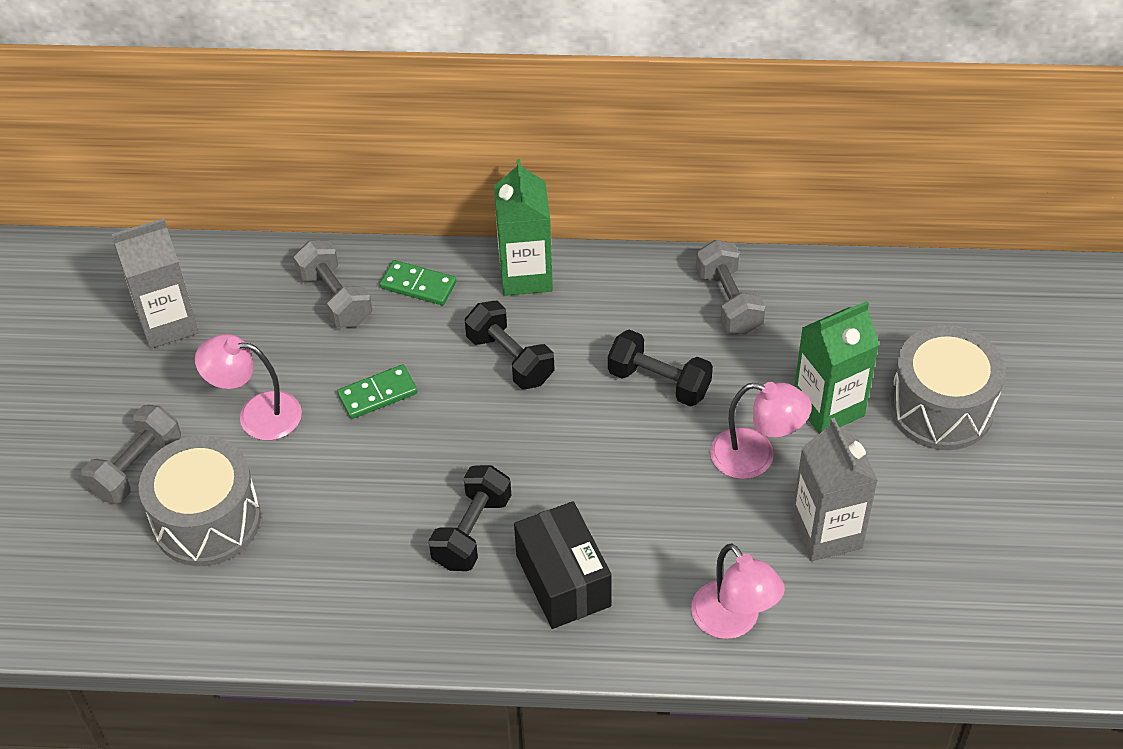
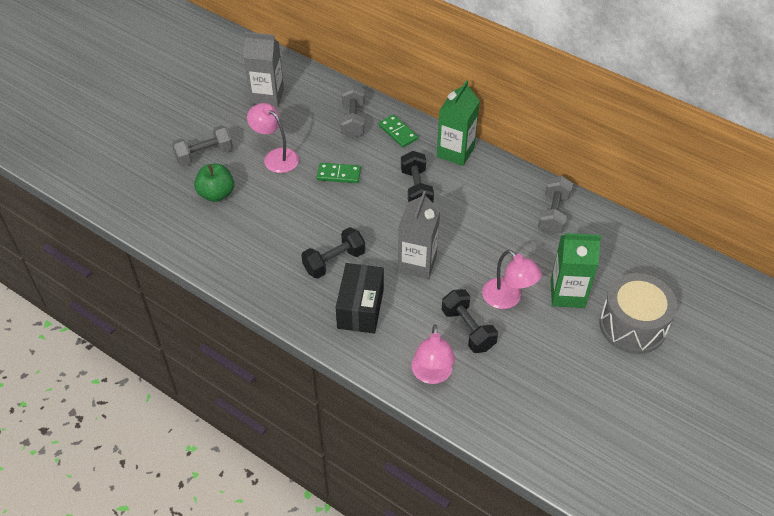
camera: 30 degrees right, 0 degrees up
grey drum [139,436,261,566] -> green apple [194,164,234,202]
black dumbbell [608,329,713,407] -> black dumbbell moved to [442,289,498,353]
grey carton [792,418,878,561] -> grey carton moved to [398,191,440,279]

